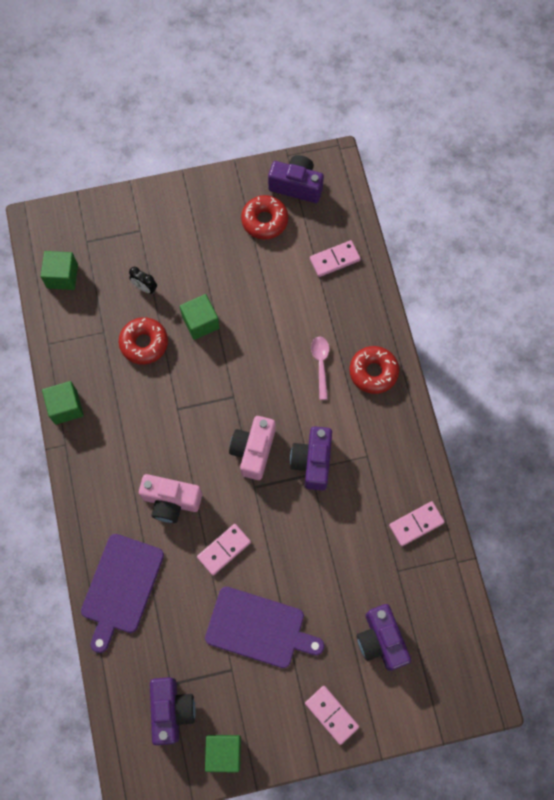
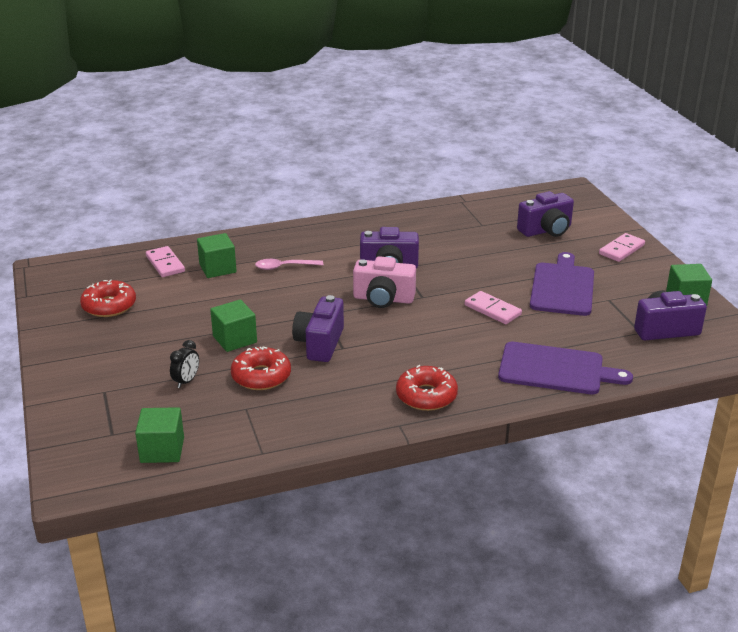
camera: 95 degrees left, 40 degrees down
green cube [42,381,84,425] -> green cube moved to [197,233,237,278]
pink camera [139,474,202,523] -> none
purple camera [268,155,324,203] -> purple camera moved to [292,295,344,362]
red donut [349,346,399,394] -> red donut moved to [396,365,458,411]
pink domino [389,501,445,546] -> none

